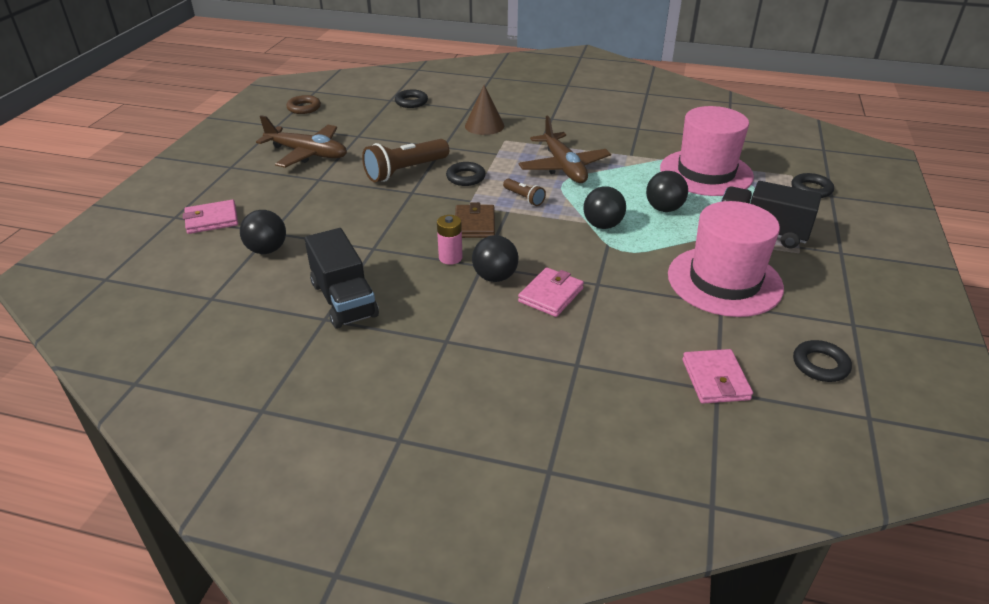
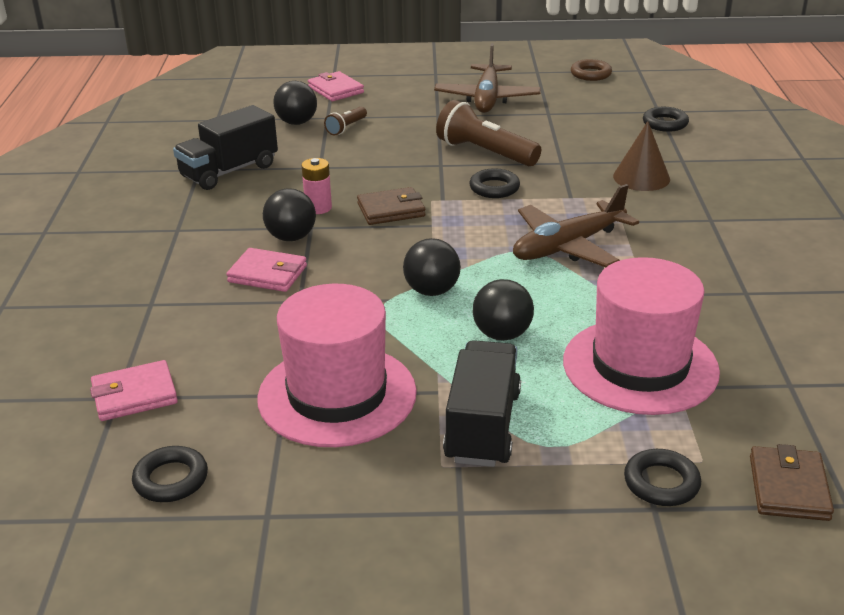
camera: 75 degrees right, 5 degrees down
brown flashlight [503,179,546,206] -> brown flashlight moved to [324,107,367,136]
none -> brown wallet [750,444,834,521]

